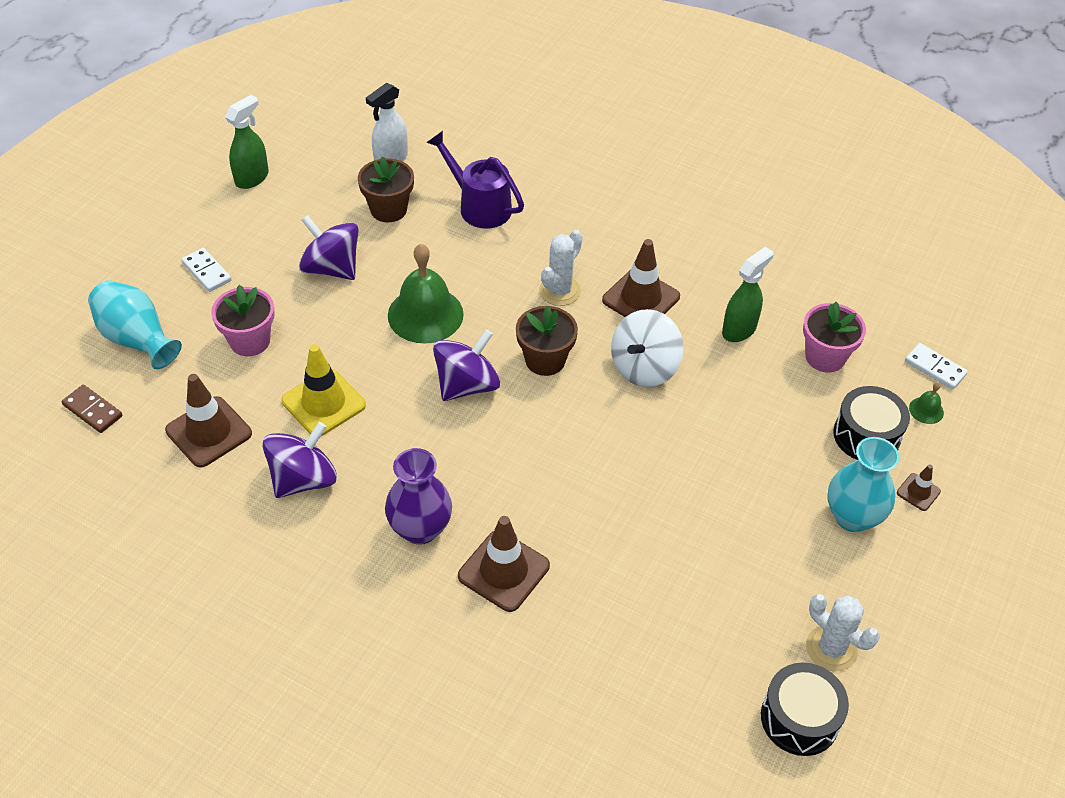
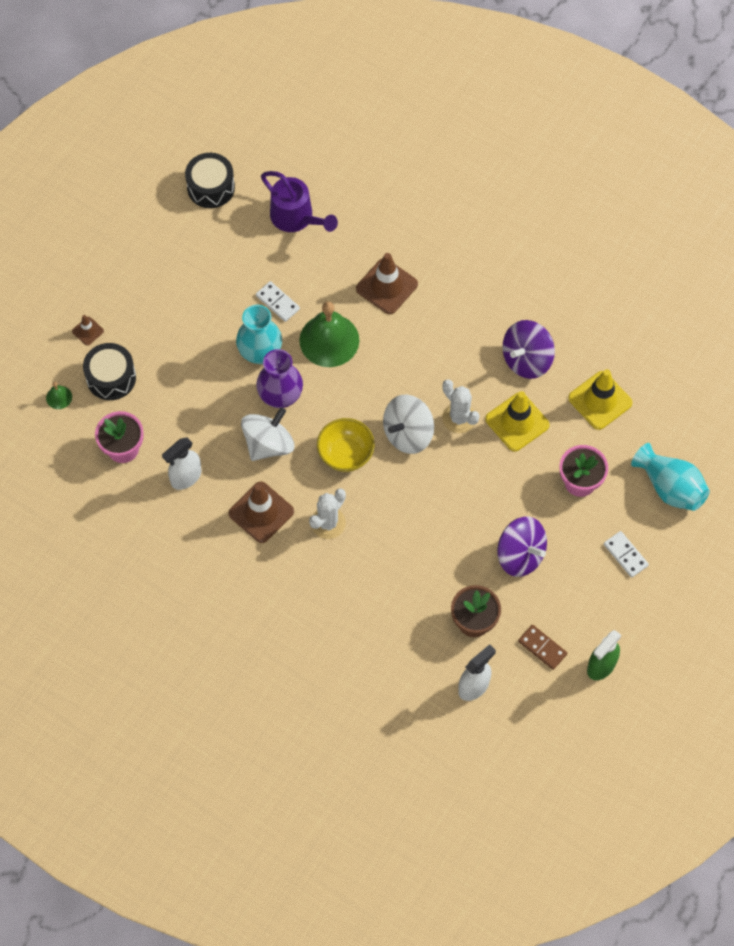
camera: 175 degrees left, 15 degrees up
brown domino [61,385,123,433] -> brown domino moved to [518,625,567,670]
brown traffic cone [165,374,252,468] -> yellow traffic cone [568,369,633,430]
purple vase [385,448,452,545] -> purple vase moved to [256,349,303,408]
green bell [388,244,464,343] -> green bell moved to [299,302,359,367]
purple watering can [426,131,524,229] -> purple watering can moved to [261,171,338,232]
purple spinning top [433,329,500,401] -> white spinning top [383,395,434,454]
brown flower pot [516,306,578,376] -> yellow bowl [317,418,375,472]
green spray bottle [722,247,774,342] -> white spray bottle [162,438,201,490]
white cactus [806,594,880,672] -> white cactus moved to [442,380,480,433]
turquoise vase [828,437,899,532] -> turquoise vase moved to [236,305,282,364]
white domino [905,343,968,390] -> white domino moved to [256,281,300,322]

